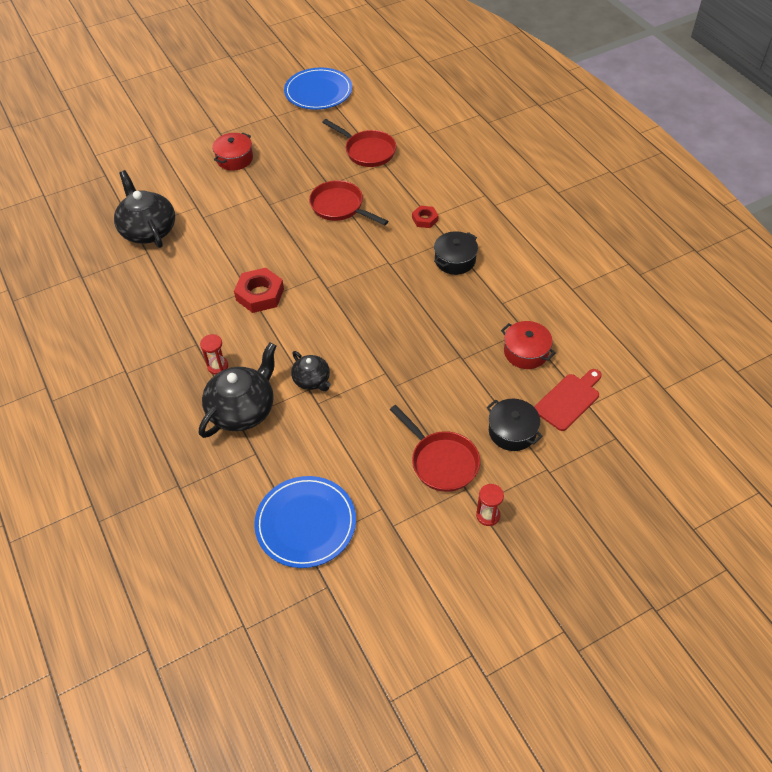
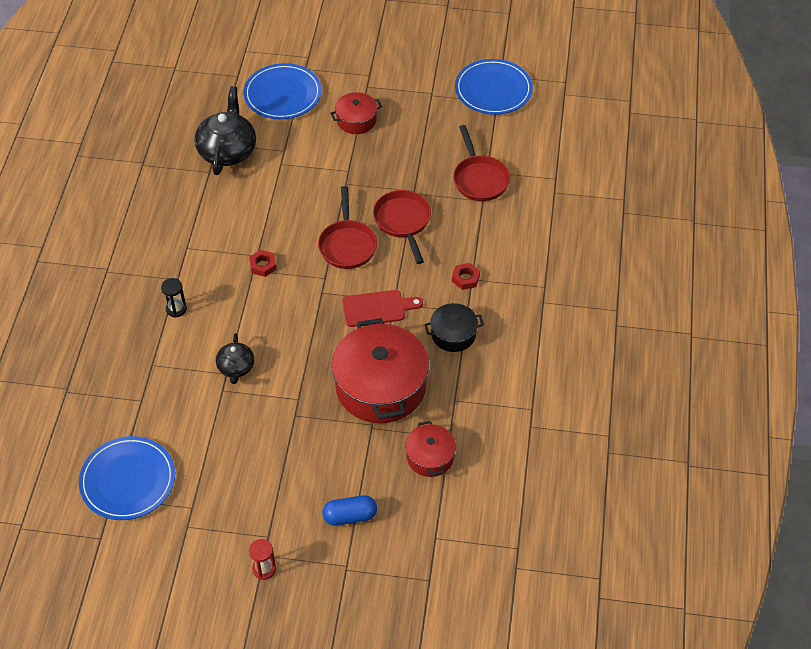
camera: 35 degrees right, 0 degrees up
black teapot [199,342,277,438] -> none
red hourglass [200,334,228,375] -> black hourglass [161,278,187,318]
red nut [234,268,284,313] -> red nut [249,250,277,277], size x0.57
red pan [390,405,480,492] -> red pan moved to [318,186,377,269]
black pot [487,399,543,451] -> blue capsule [322,495,377,526]
red cutting board [534,369,602,431] -> red cutting board moved to [342,290,423,327]
none -> blue plate [244,63,322,119]
none -> red pot [331,318,429,423]

